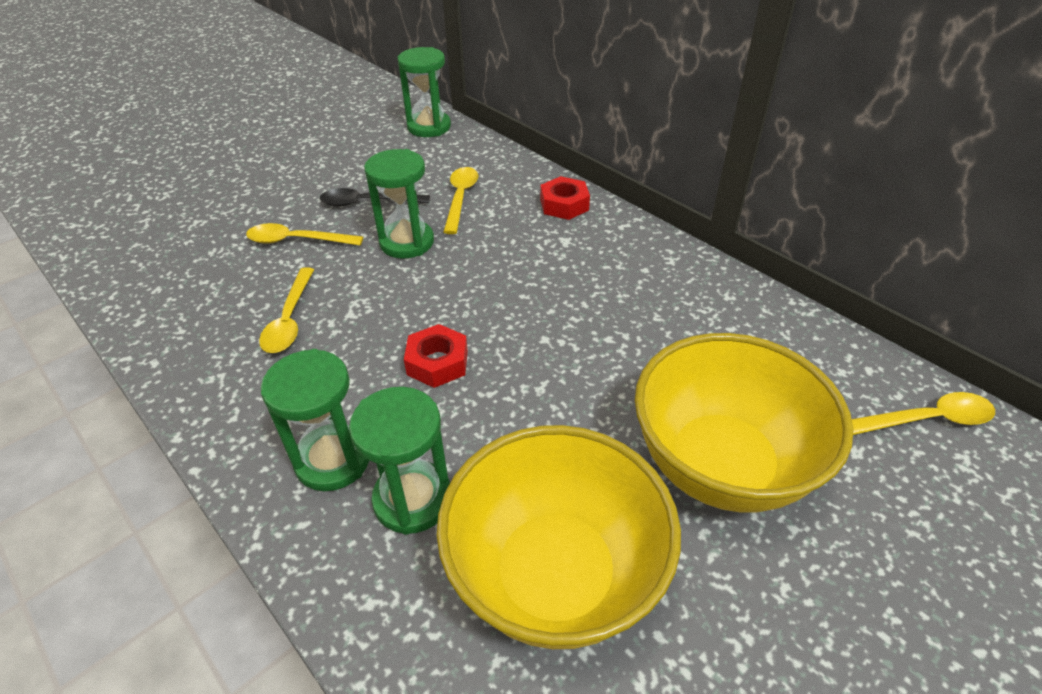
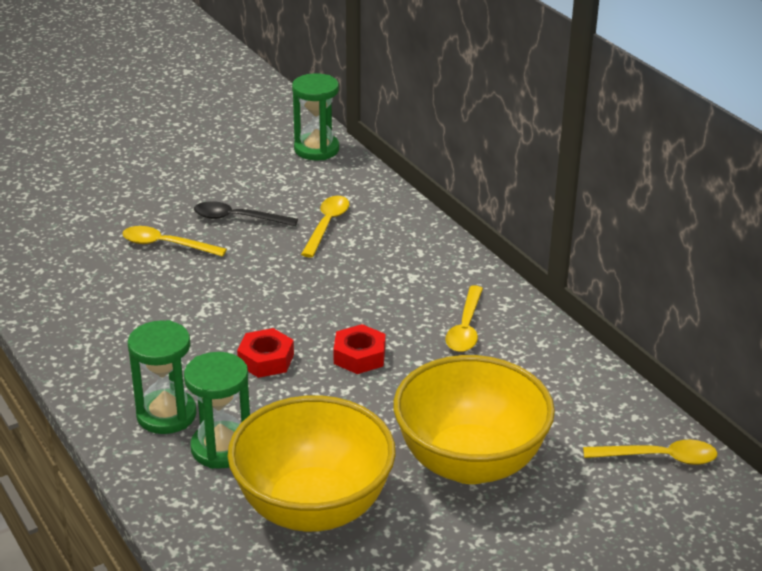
camera: 10 degrees right, 10 degrees down
yellow spoon [259,267,314,353] -> yellow spoon moved to [445,285,483,352]
green hourglass [364,149,434,258] -> none
red nut [540,176,590,220] -> red nut moved to [333,324,386,374]

